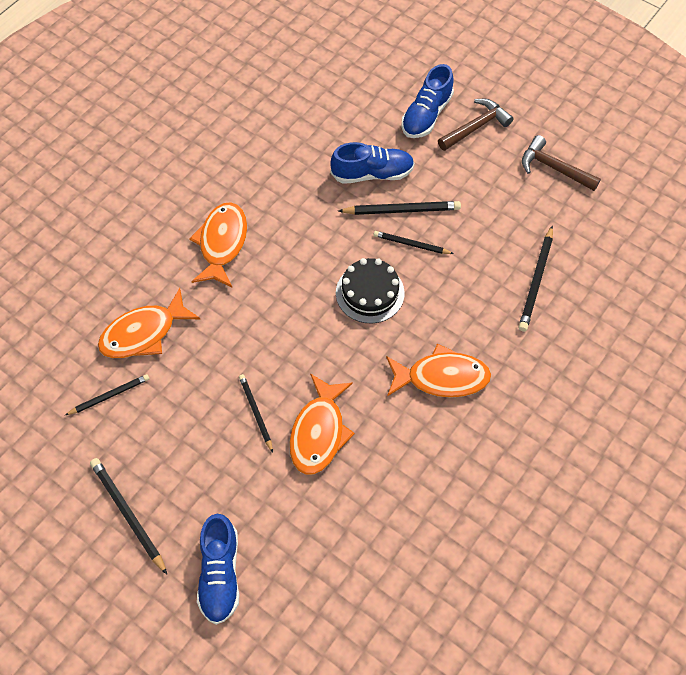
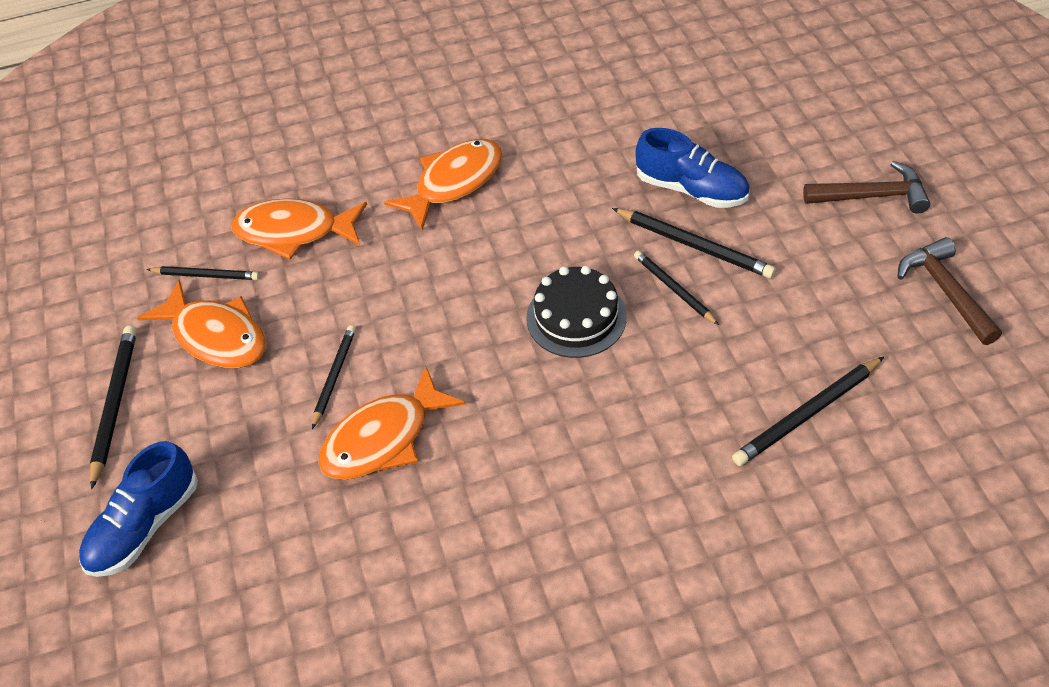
camera: 40 degrees right, 10 degrees down
orange fish [386,343,491,398] -> orange fish moved to [137,280,266,368]
blue shoe [401,64,454,138] -> none

